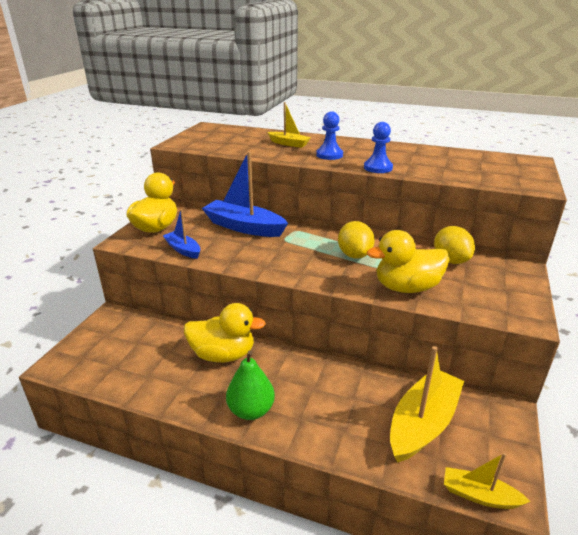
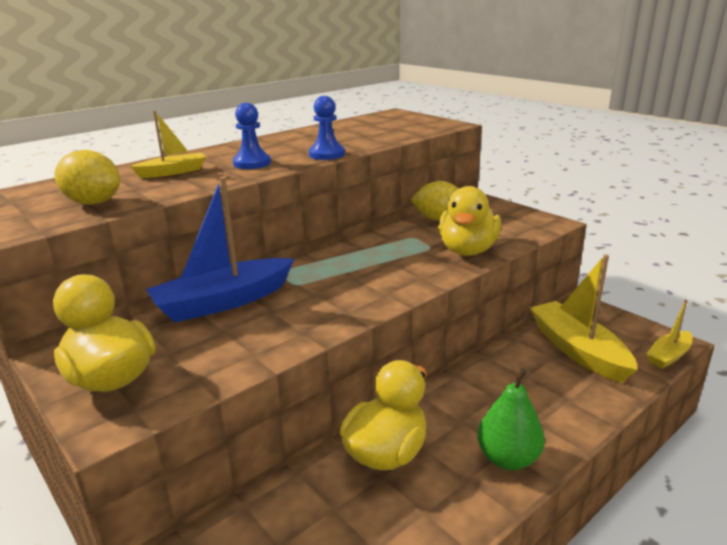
camera: 60 degrees left, 5 degrees down
blue boat [163,209,200,259] -> none
yellow lemon [338,221,375,259] -> yellow lemon moved to [55,150,120,205]

